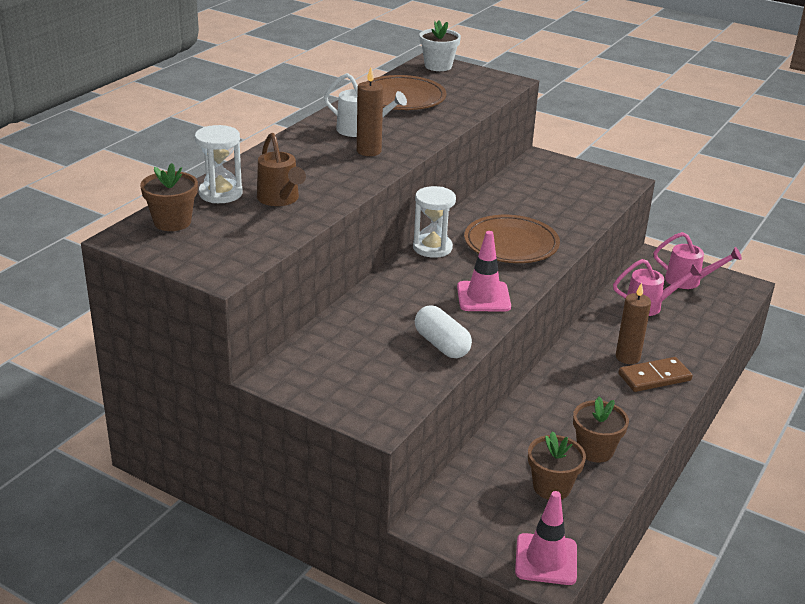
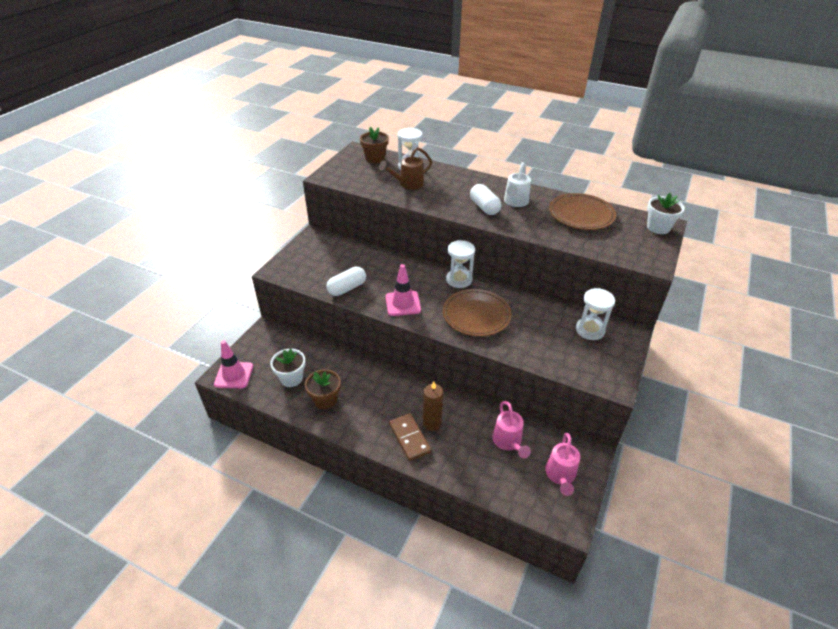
camera: 85 degrees right, 10 degrees up
brown candle [357,67,383,156] -> white capsule [470,184,501,215]
brown flower pot [528,431,586,500] -> white flower pot [270,349,305,387]
none -> white hourglass [576,288,615,340]

